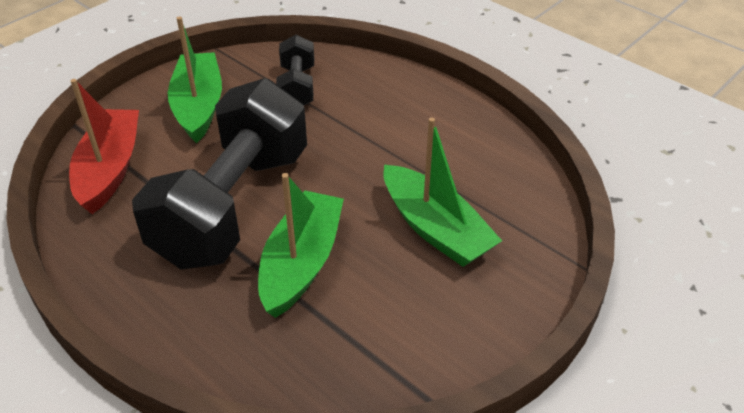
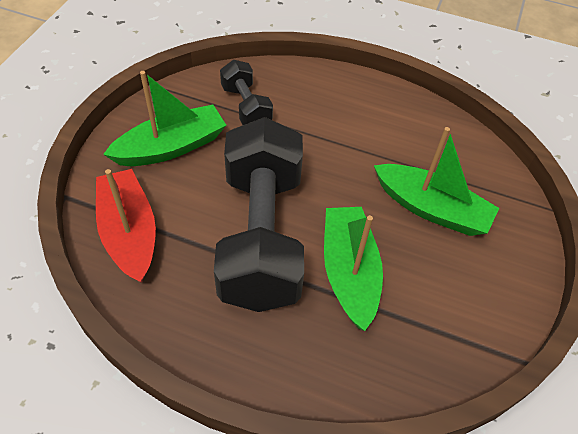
camera: 25 degrees left, 10 degrees up
green boat [168,16,222,143] -> green boat turned 90 degrees clockwise [103,71,226,166]

